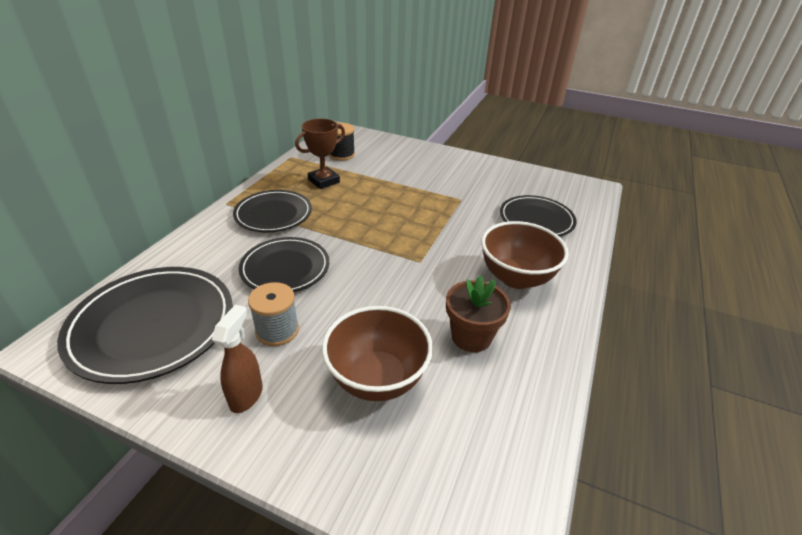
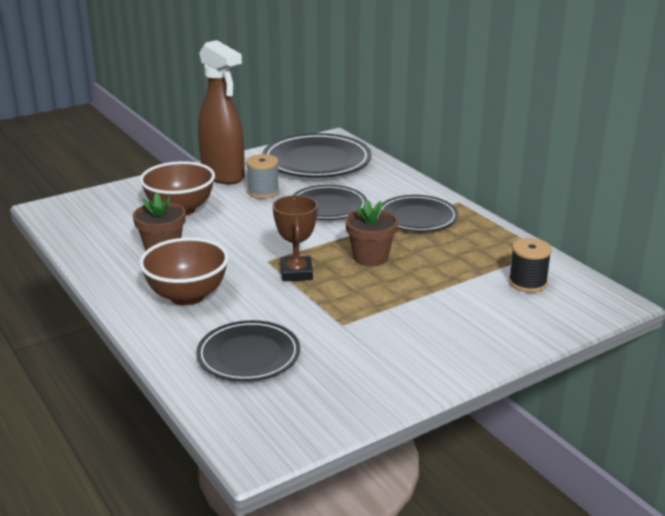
camera: 125 degrees right, 10 degrees down
brown spray bottle [212,305,263,413] -> brown spray bottle [198,40,245,184], size x2.01
brown trophy [295,119,345,189] -> brown trophy moved to [273,195,318,281]
none -> brown flower pot [345,200,398,266]

